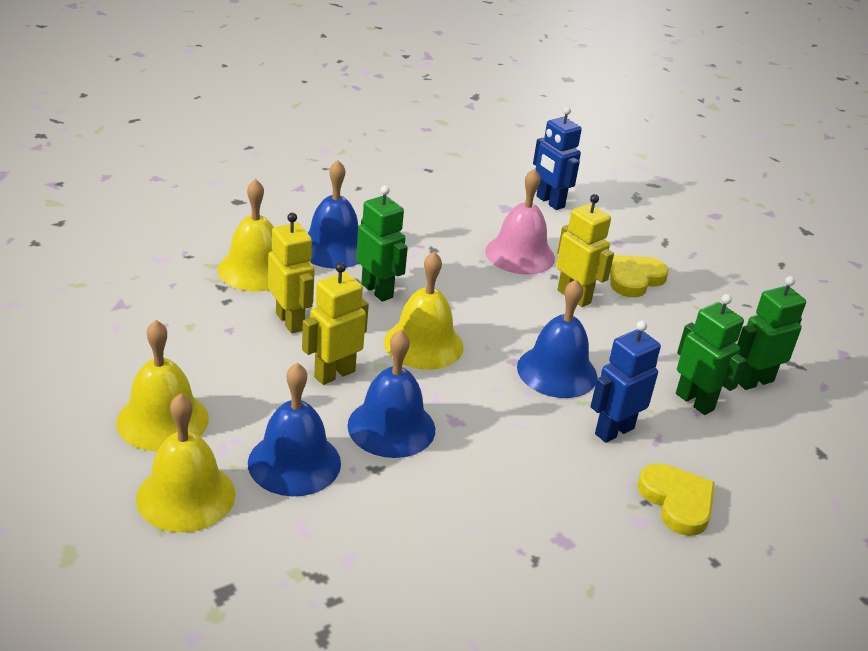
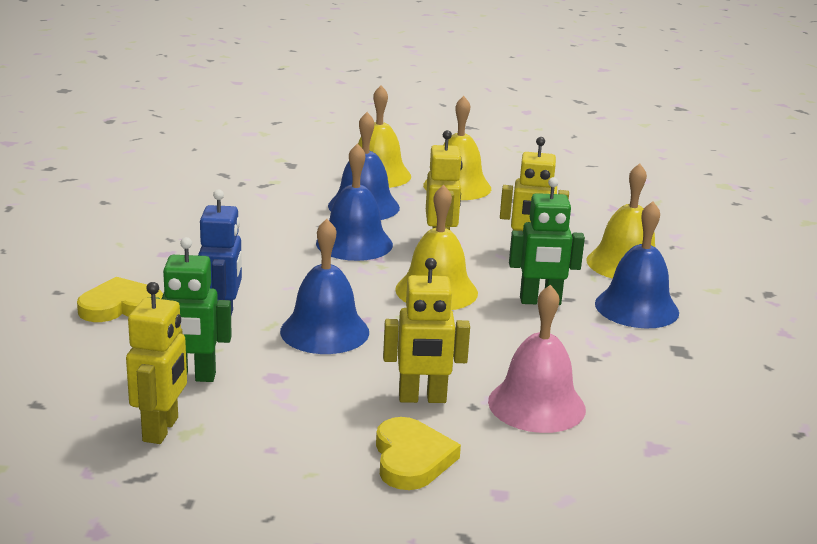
camera: 130 degrees right, 10 degrees down
blue robot [533,107,582,210] -> none
yellow heart [638,463,715,536] -> yellow heart turned 150 degrees clockwise [77,277,163,322]
green robot [737,276,806,390] -> yellow robot [126,282,187,444]

